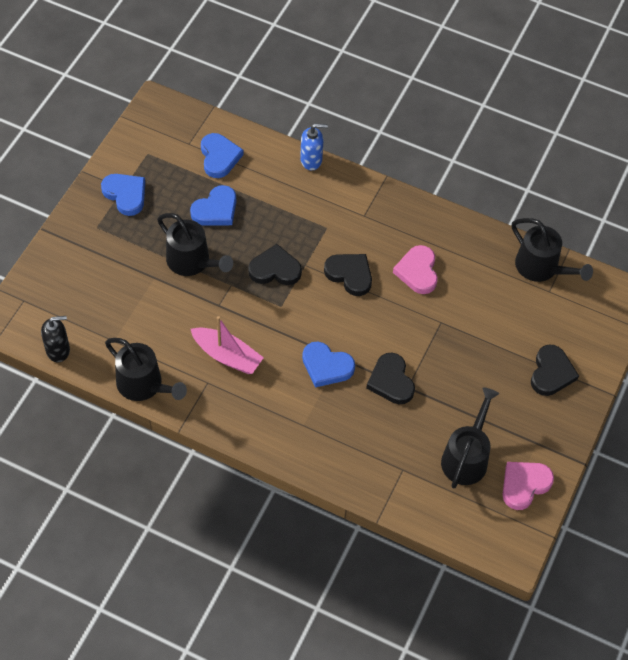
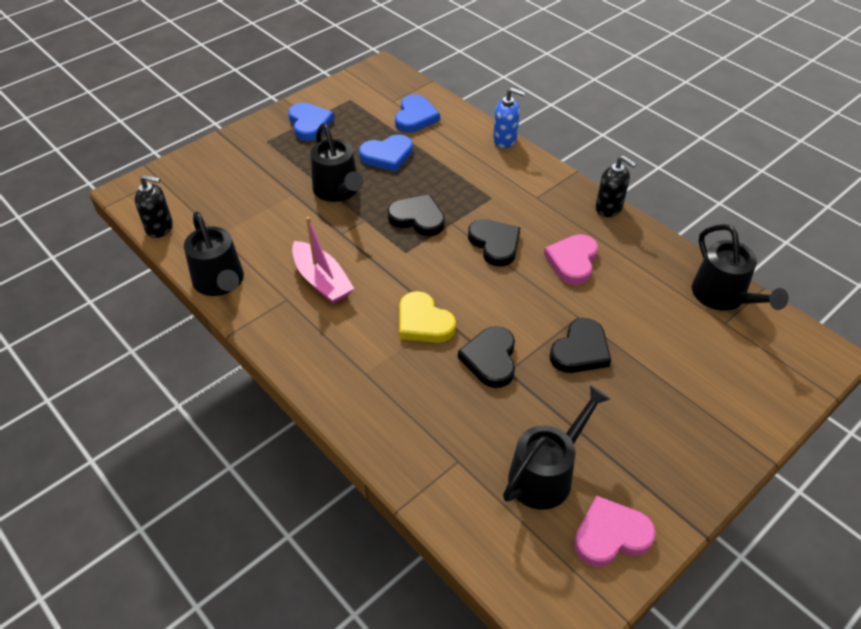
camera: 25 degrees right, 10 degrees down
blue heart [302,341,355,387] -> yellow heart [399,291,456,343]
black heart [531,344,579,396] -> black heart moved to [550,318,611,373]
none -> black soap dispenser [596,156,636,217]

